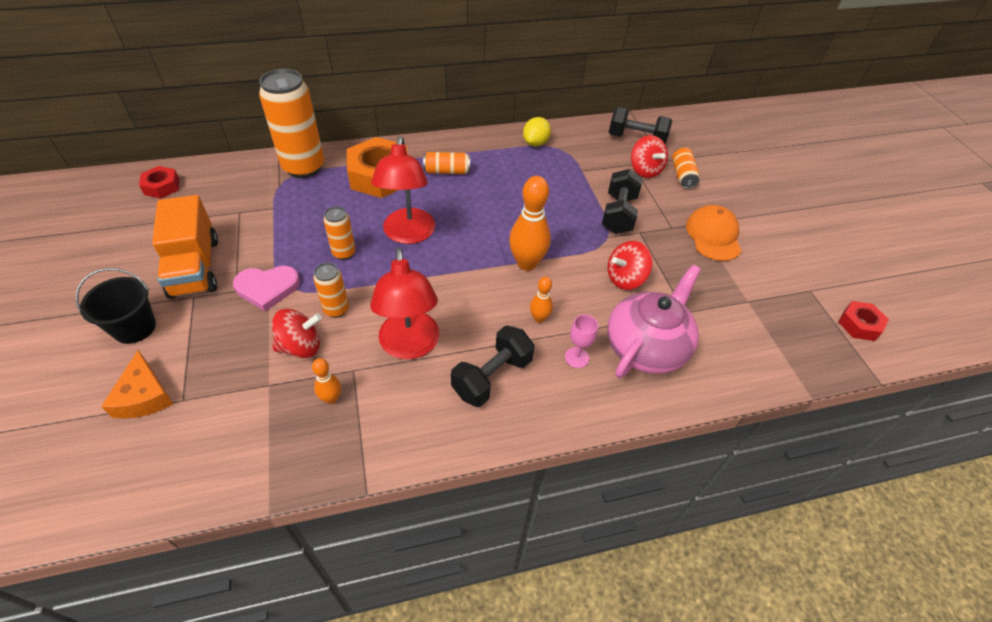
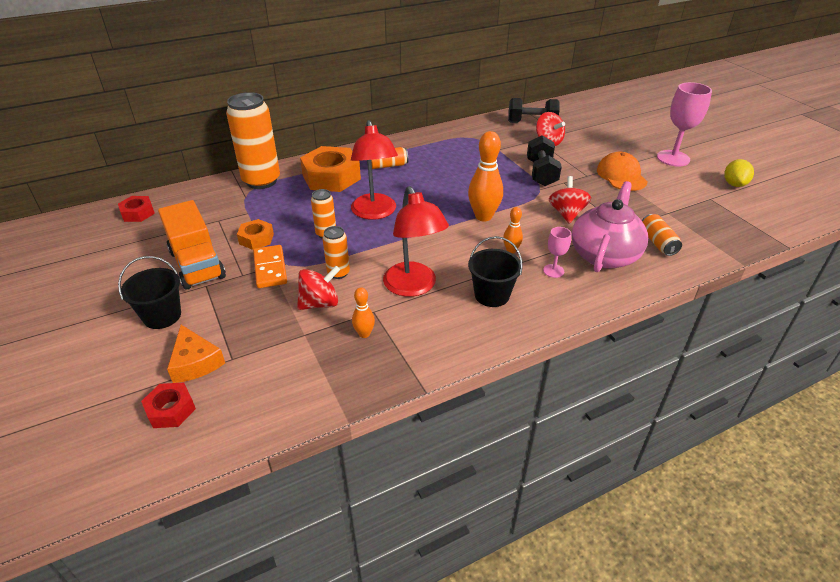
camera: 10 degrees left, 10 degrees down
pink heart [233,266,300,311] -> orange domino [253,245,287,288]
black dumbbell [451,325,535,407] -> black bucket [468,236,523,307]
yellow lemon [523,117,551,146] -> yellow lemon moved to [724,159,754,187]
red spinning top [607,241,653,290] -> red spinning top turned 135 degrees clockwise [549,176,591,224]
orange can [672,147,700,189] -> orange can moved to [642,214,682,256]
red nut [838,301,889,341] -> red nut moved to [141,383,196,428]
none -> orange nut [237,219,274,250]
none -> pink goblet [657,82,712,167]

